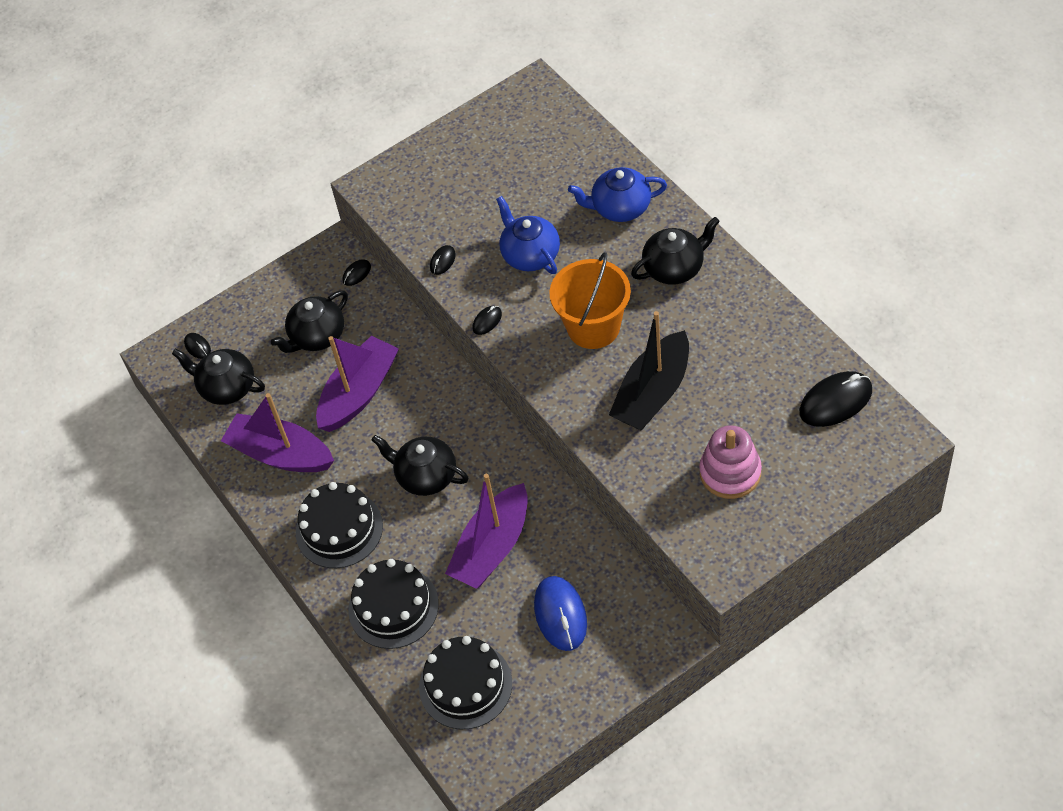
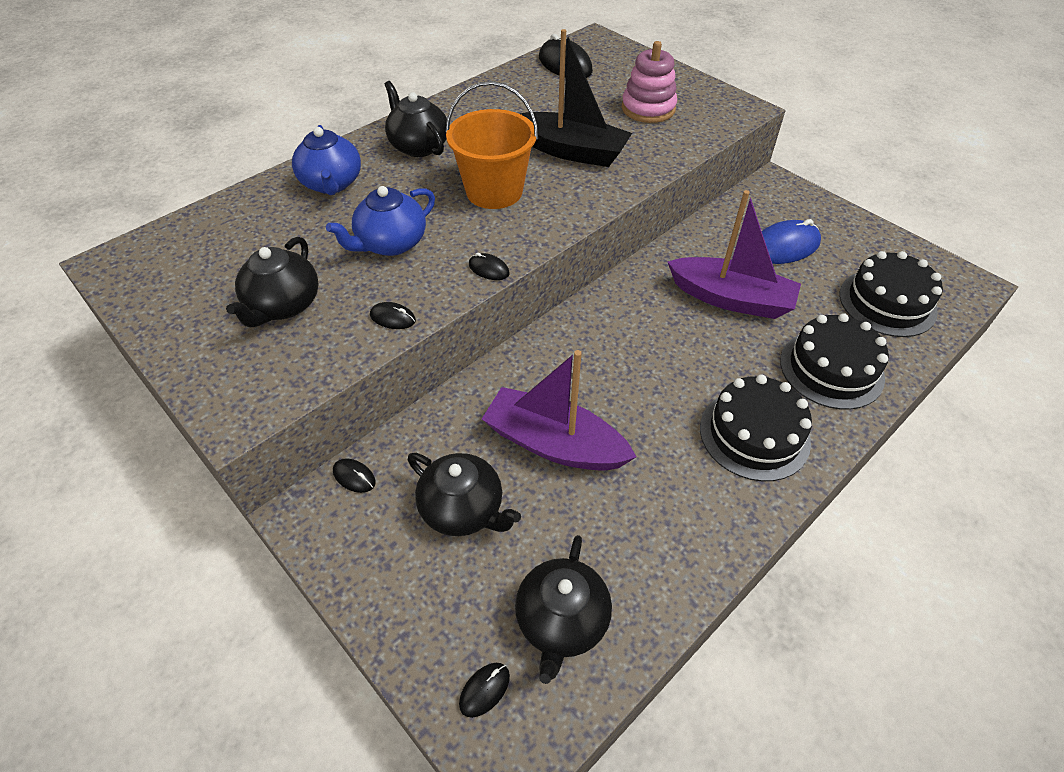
camera: 105 degrees left, 5 degrees down
purple boat [221,393,334,472] -> none
black teapot [372,435,469,496] -> black teapot moved to [226,237,318,327]

